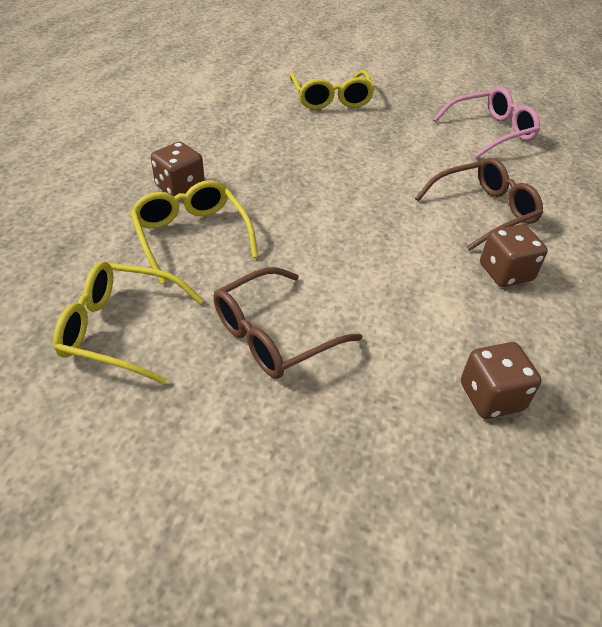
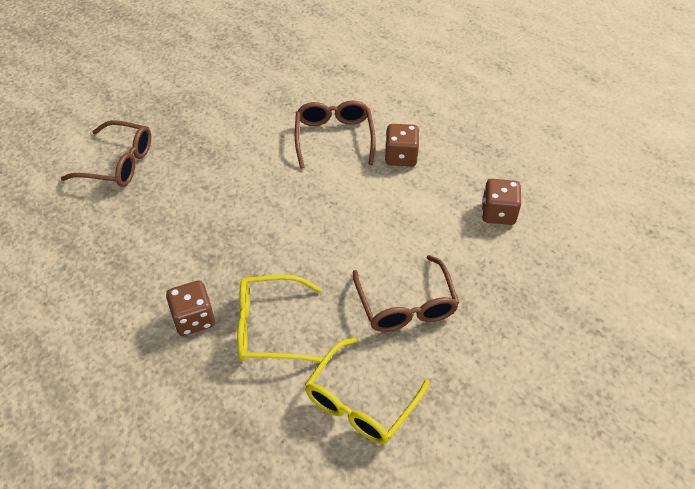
camera: 65 degrees left, 5 degrees up
yellow glasses [290,70,375,110] -> brown glasses [61,120,151,187]
pink glasses [433,87,540,158] -> none

